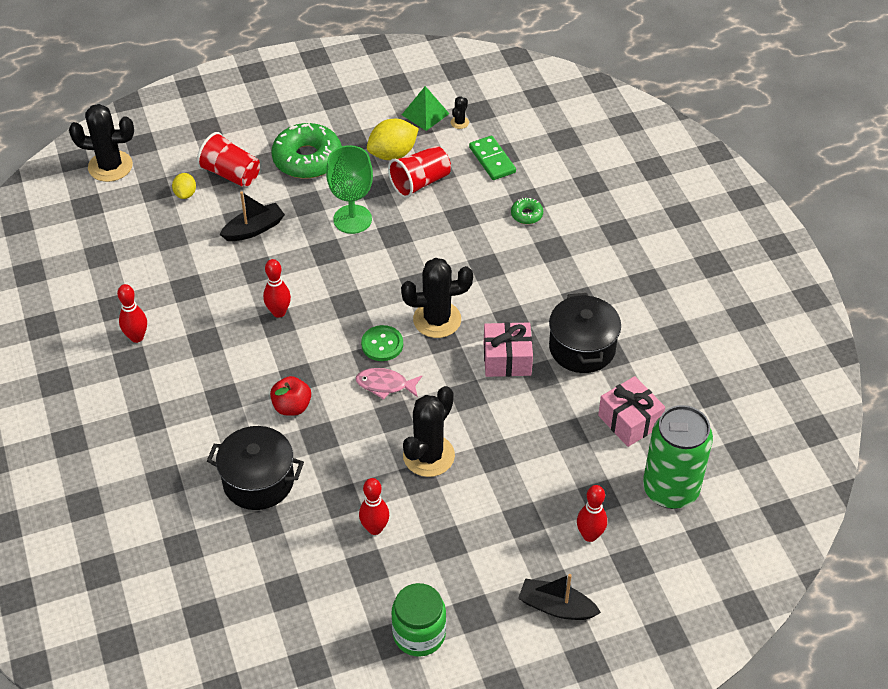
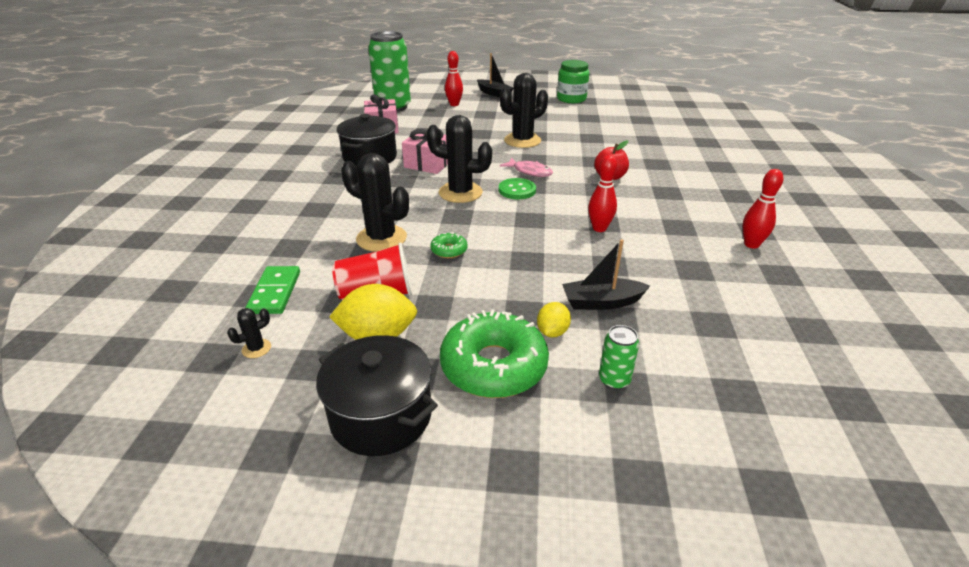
camera: 155 degrees left, 15 degrees down
black cactus [69,104,134,182] -> black cactus moved to [341,153,409,252]
yellow lemon [172,173,196,199] -> yellow lemon moved to [537,302,571,337]
red cup [197,132,260,187] -> green can [599,325,639,390]
black pot [207,426,304,510] -> black pot moved to [316,335,438,456]
green goblet [326,145,373,234] -> none
red bowling pin [359,478,389,535] -> none
green pyramid [402,86,449,131] -> none
green donut [511,197,543,224] -> green donut moved to [430,232,468,258]

